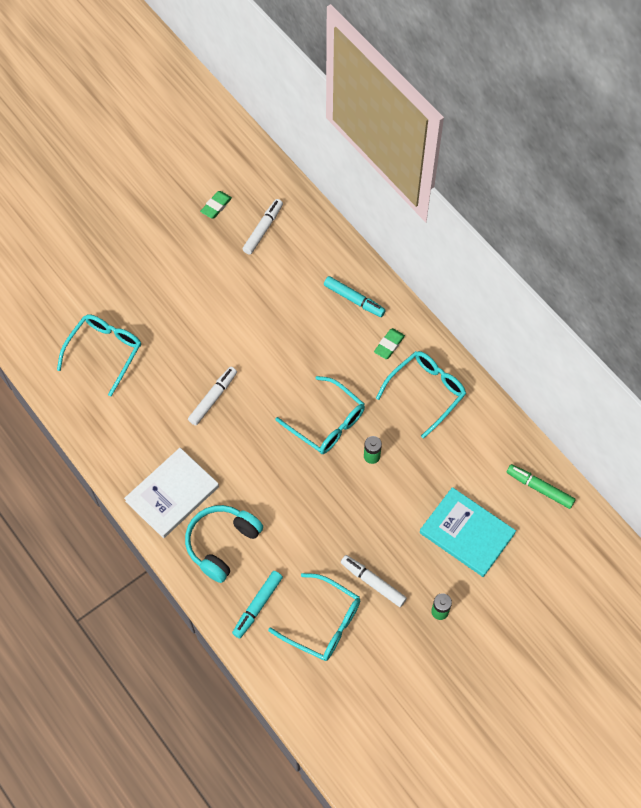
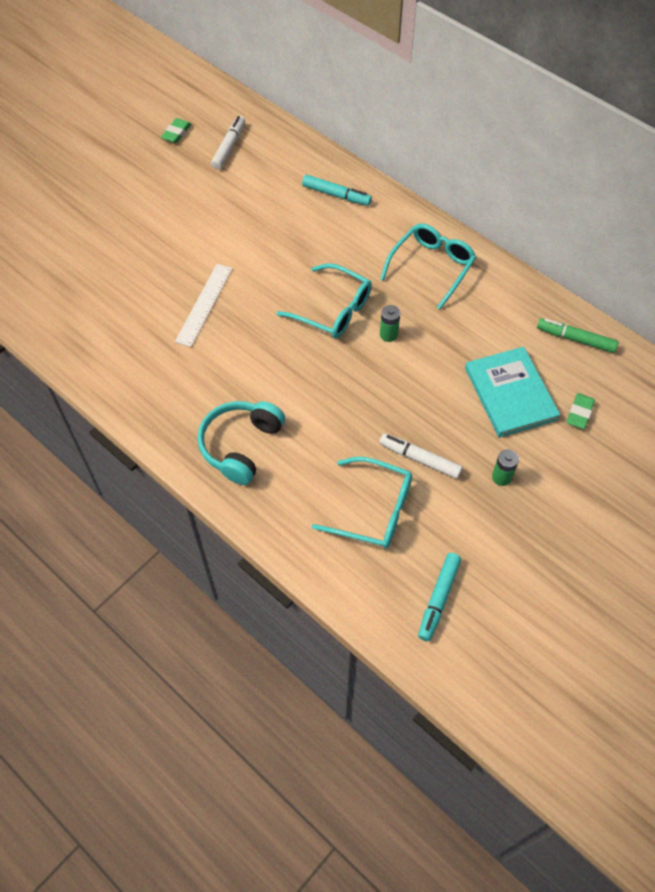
camera: 10 degrees left, 5 degrees down
turquoise glasses [57,314,141,396] -> none
white book [124,448,219,538] -> none
white marker [188,367,237,426] -> white ruler [175,264,232,347]
turquoise marker [232,571,283,638] -> turquoise marker moved to [418,553,461,641]
green eraser [374,328,405,359] -> green eraser moved to [567,393,595,429]
turquoise book [419,487,516,577] -> turquoise book turned 45 degrees clockwise [465,347,560,438]

